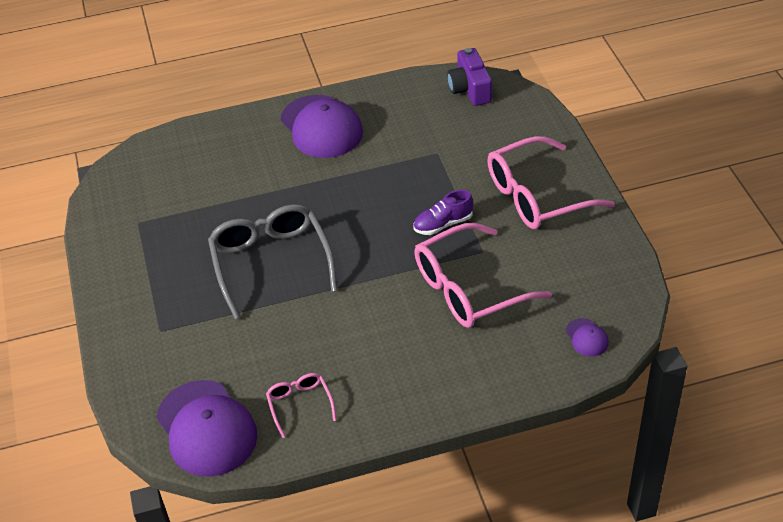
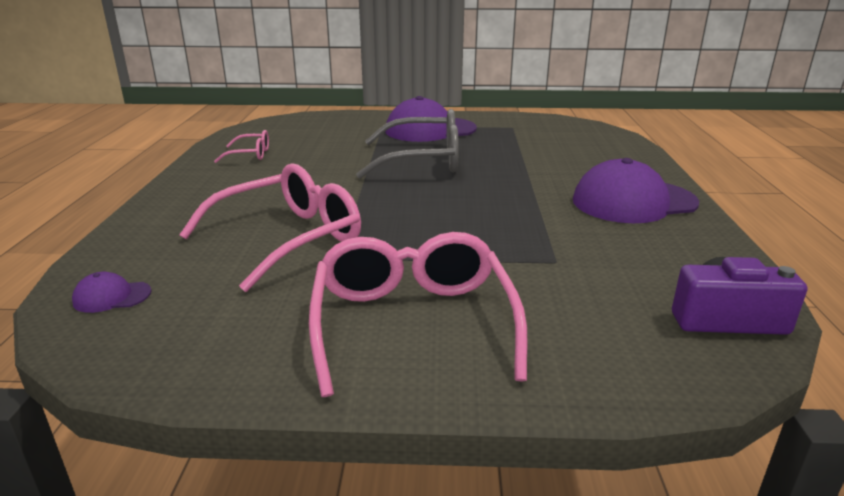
camera: 105 degrees right, 20 degrees down
purple cap [157,380,258,477] -> purple cap moved to [385,96,477,142]
purple shoe [413,190,474,235] -> none
pink glasses [414,223,552,328] -> pink glasses turned 60 degrees clockwise [179,163,361,292]

